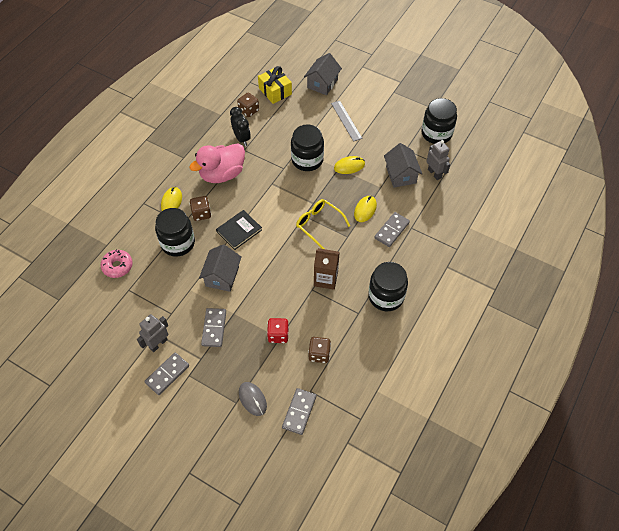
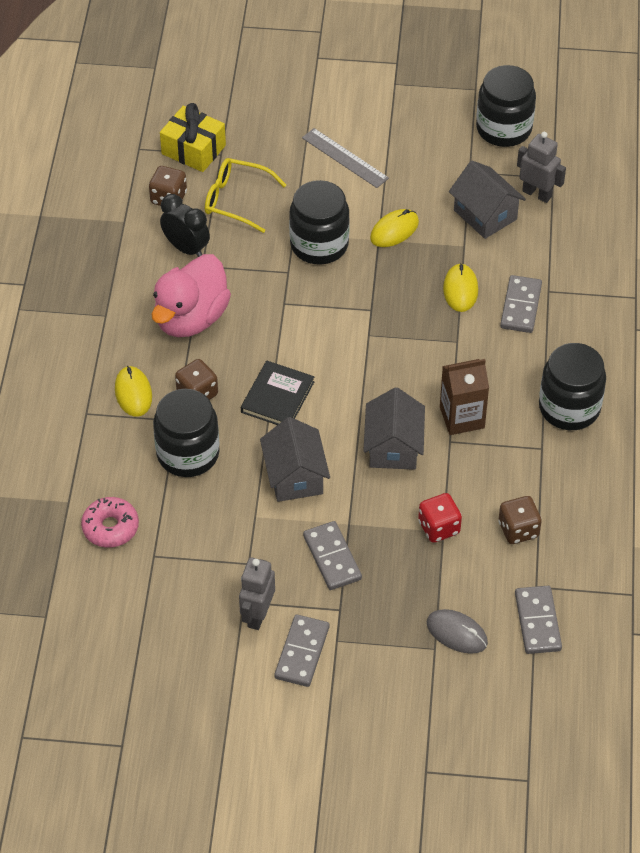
camera: 25 degrees left, 5 degrees down
yellow glasses [296,199,350,249] -> yellow glasses moved to [205,158,286,233]
grey house [304,53,342,95] -> grey house moved to [363,387,425,470]

